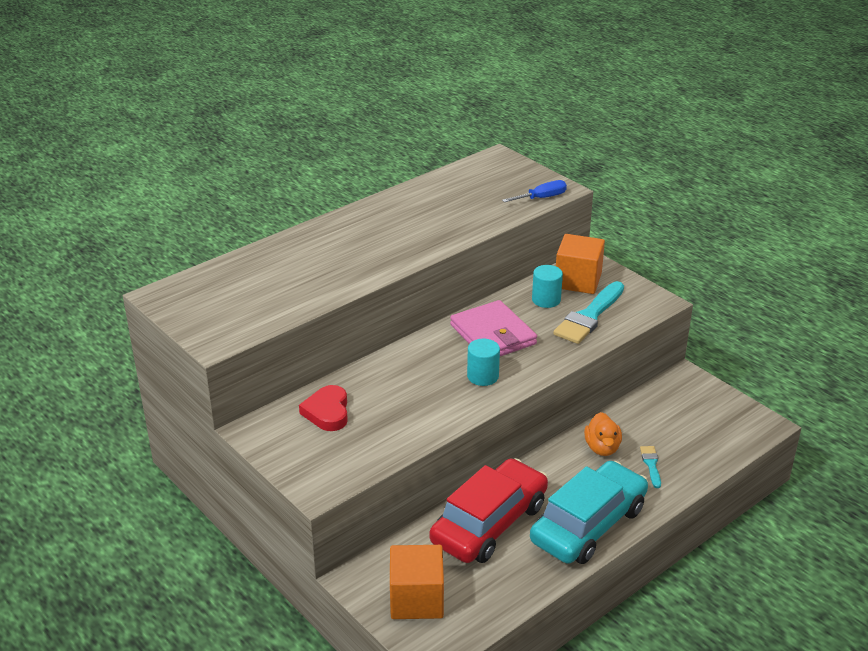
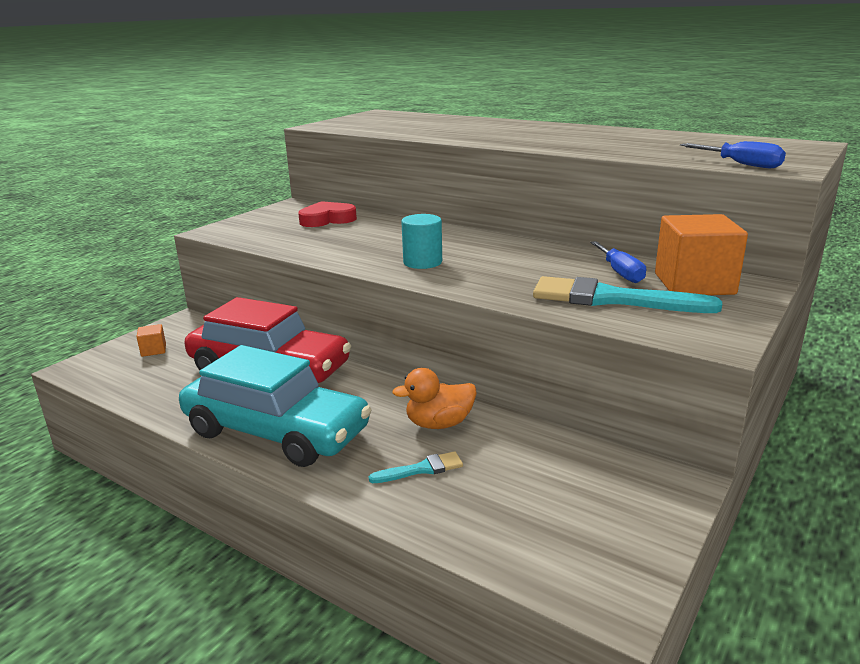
camera: 75 degrees right, 10 degrees down
orange cube [390,545,444,619] -> orange cube [137,324,166,357], size x0.43
pink wallet [450,300,537,356] -> none
turquoise cylinder [532,265,563,308] -> blue screwdriver [590,241,646,283]

